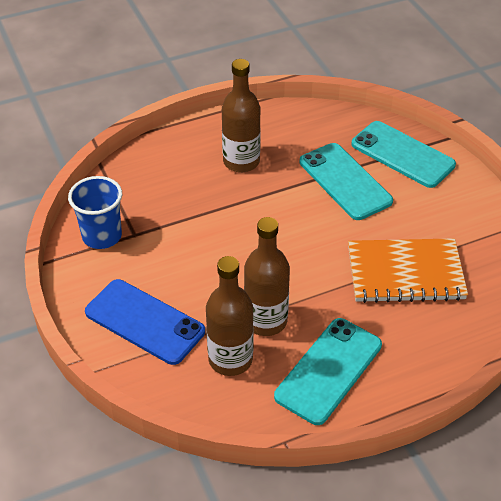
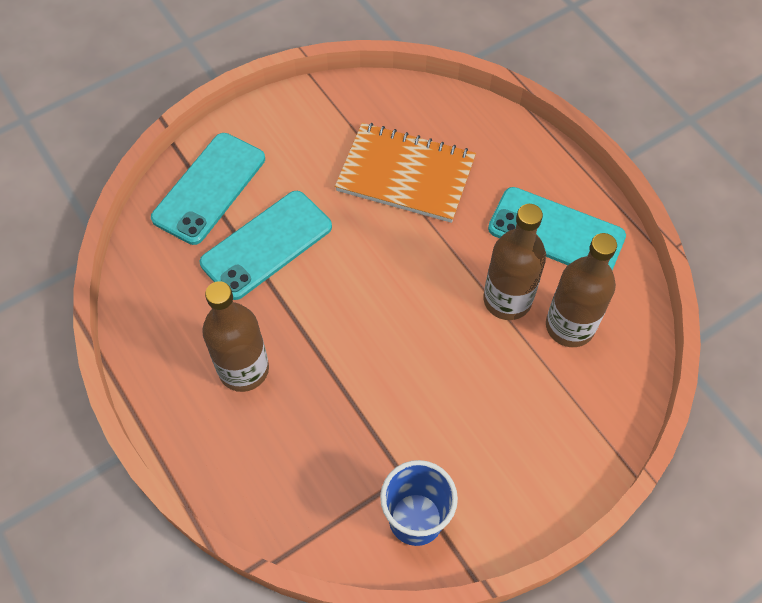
camera: 100 degrees left, 15 degrees up
blue phone [85,279,205,365] -> none
orange notebook [348,238,468,303] -> orange notebook turned 60 degrees counterclockwise [335,123,476,223]

